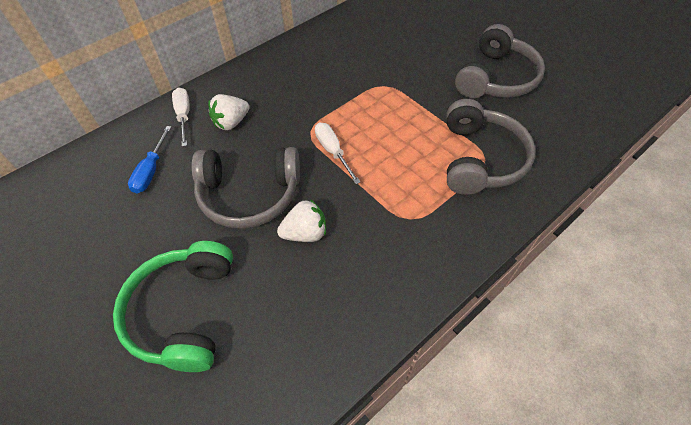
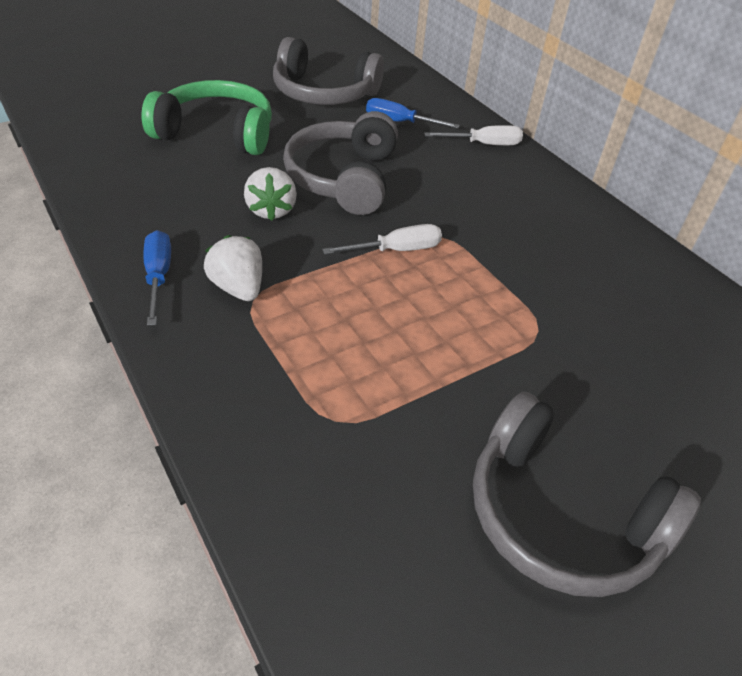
camera: 95 degrees right, 10 degrees down
white strawberry [208,94,250,130] -> white strawberry moved to [204,235,262,301]
grey headphones [447,99,536,195] -> grey headphones moved to [273,37,384,105]
none -> blue screwdriver [143,230,171,326]

